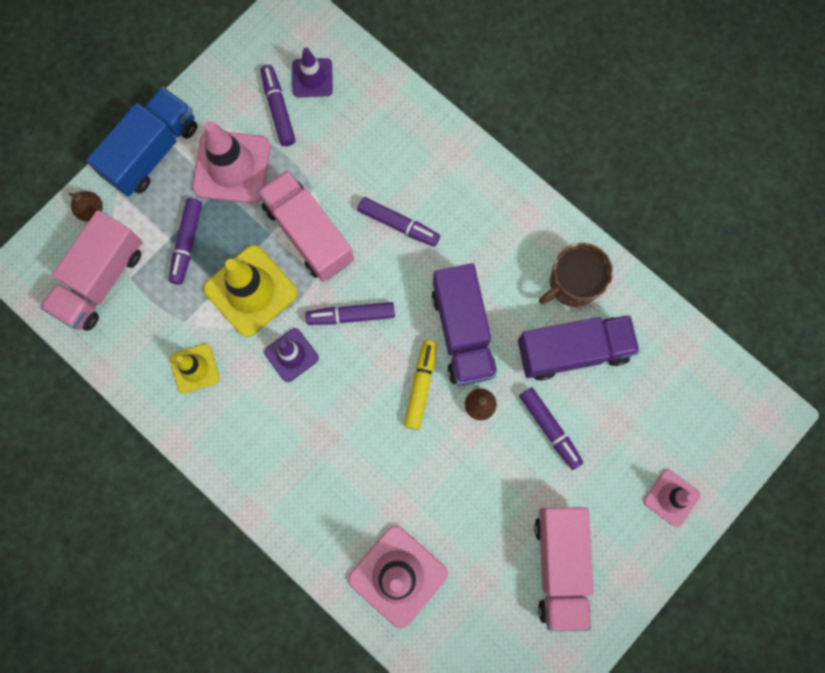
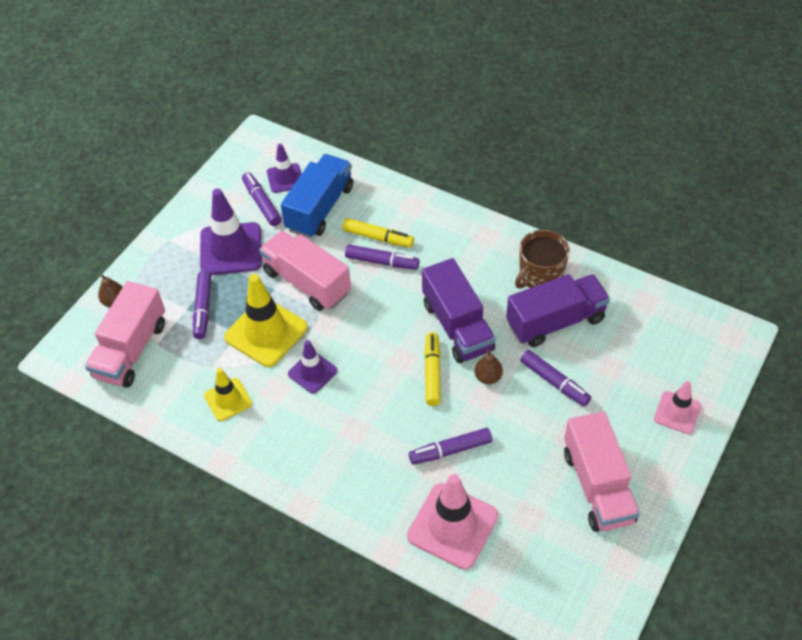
camera: 10 degrees left, 25 degrees down
blue truck [86,87,197,197] -> blue truck moved to [281,154,353,238]
pink traffic cone [192,121,270,203] -> purple traffic cone [200,188,262,275]
purple marker [305,302,395,325] -> purple marker moved to [409,428,492,464]
none -> yellow marker [342,218,414,248]

